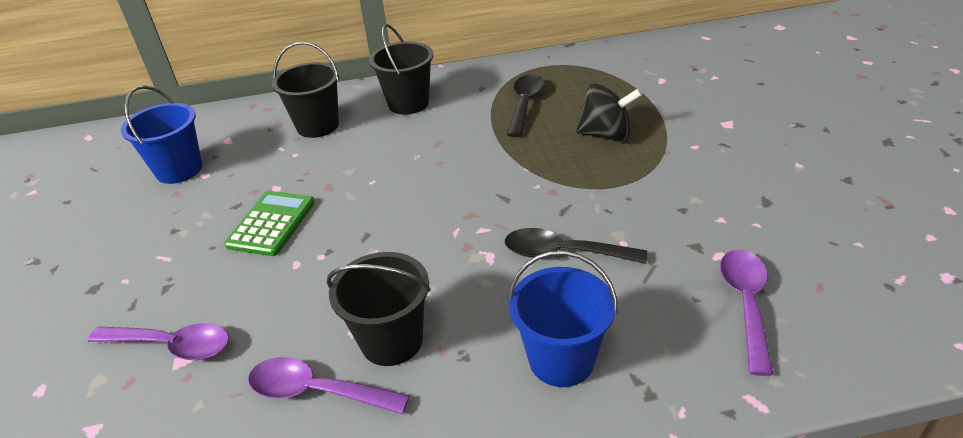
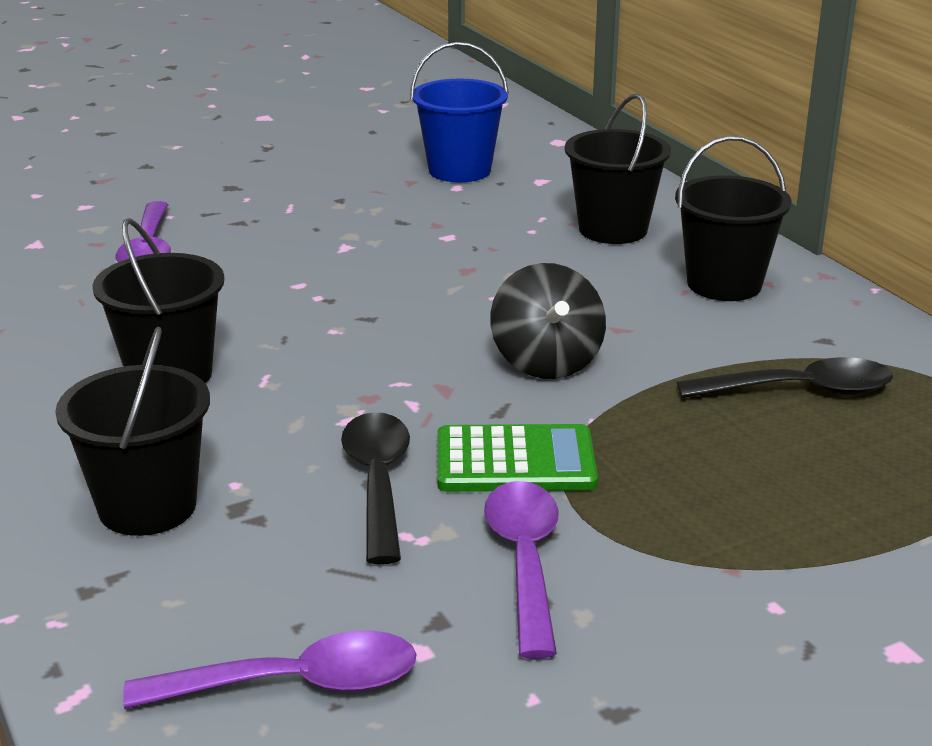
camera: 70 degrees right, 10 degrees down
green calculator [224,191,315,256] -> green calculator moved to [437,424,598,492]
purple spoon [248,357,410,414] -> purple spoon moved to [484,481,559,659]
blue bucket [508,251,618,387] -> black bucket [55,327,210,536]
black spinning top [576,83,642,141] -> black spinning top moved to [490,263,606,379]

